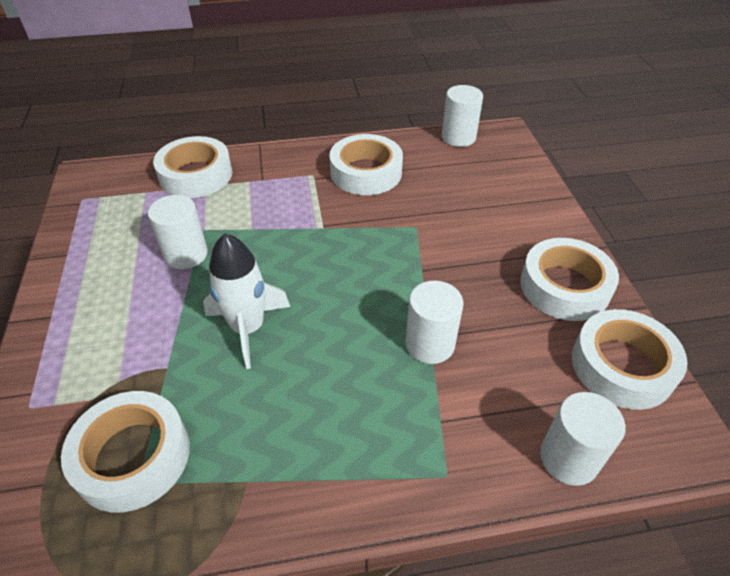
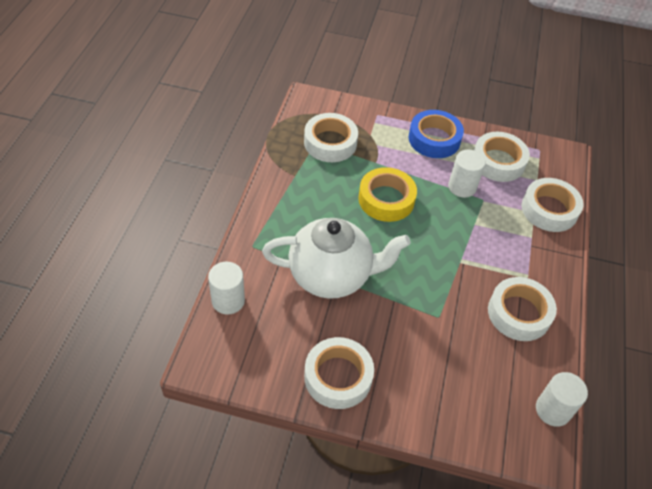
camera: 110 degrees right, 5 degrees up
white rocket [203,233,290,369] -> yellow tape [358,167,417,222]
white cylinder [405,281,463,364] -> white teapot [262,218,411,299]
white tape [572,309,688,410] -> white tape moved to [474,132,530,182]
none -> blue tape [409,110,464,158]

